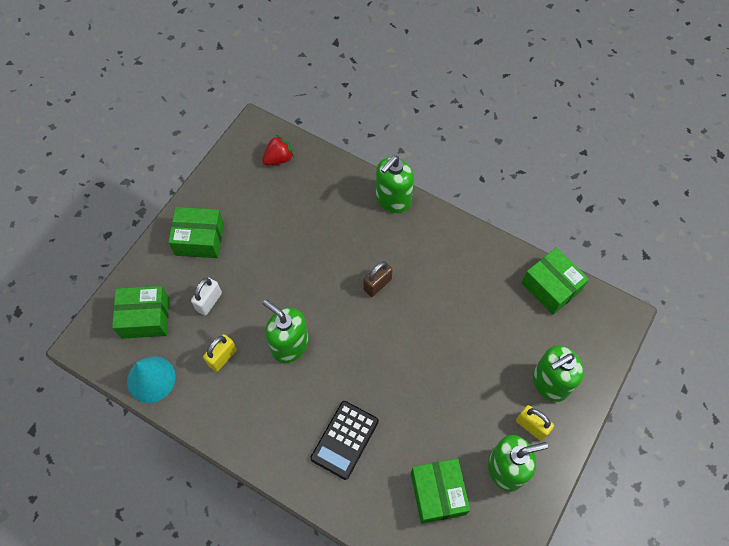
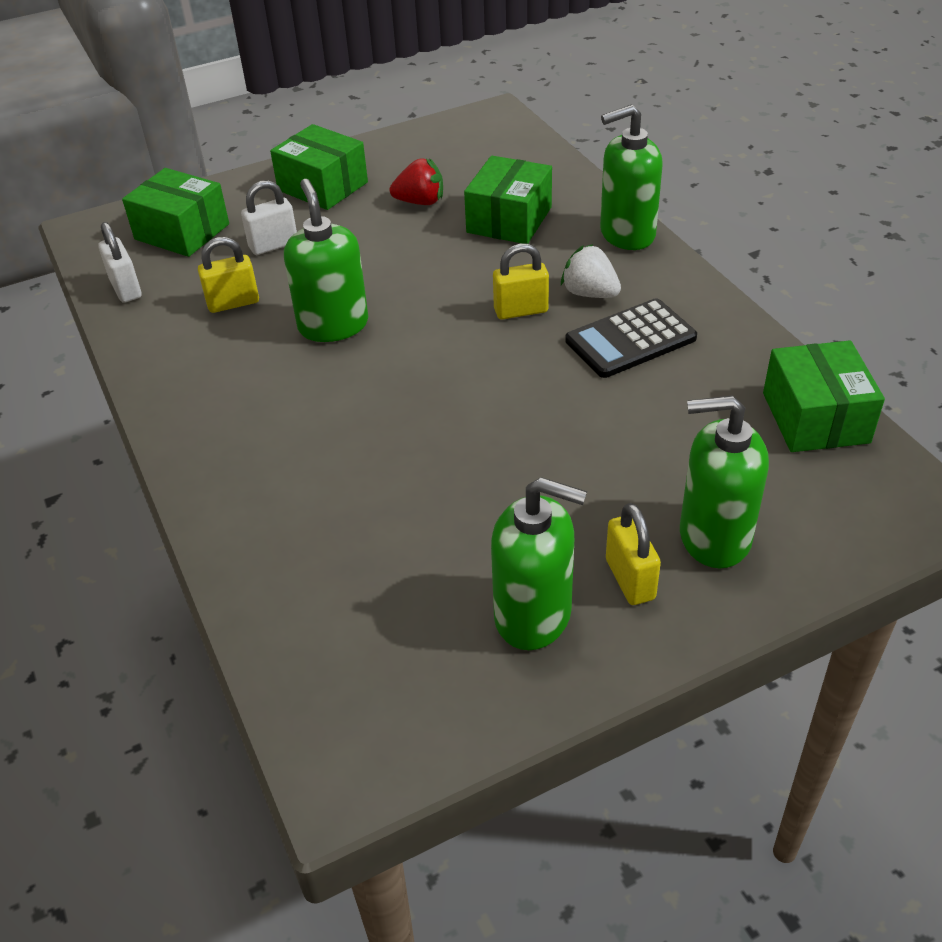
camera: 35 degrees right, 20 degrees down
turquoise cone [127,356,176,403] -> white padlock [98,222,142,303]
red strawberry [262,135,294,165] -> red strawberry moved to [390,158,443,205]
black calculator [310,401,379,480] -> black calculator moved to [565,298,697,378]
brown padlock [364,261,393,297] -> yellow padlock [493,243,549,319]
green box [411,458,470,524] -> green box moved to [464,156,552,244]
none -> white strawberry [561,244,621,298]

